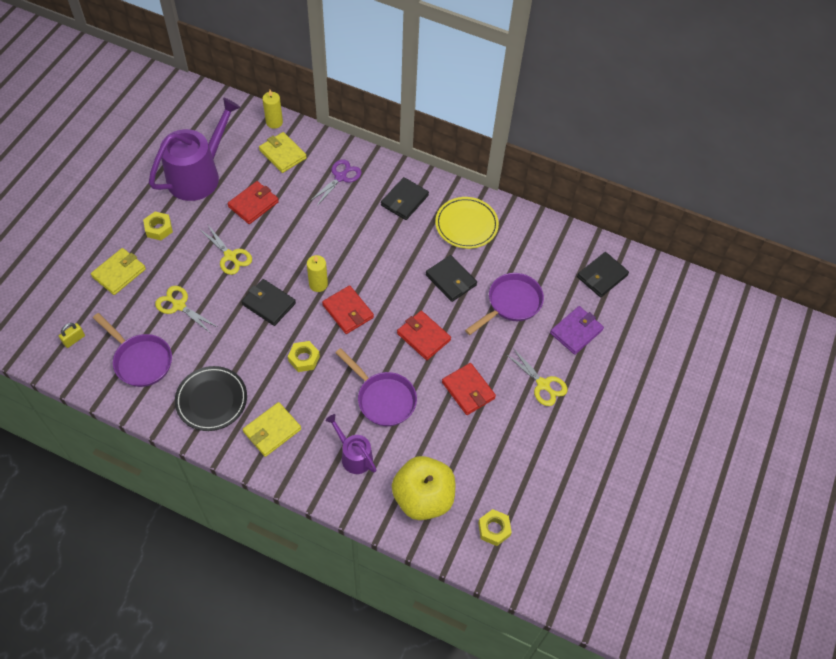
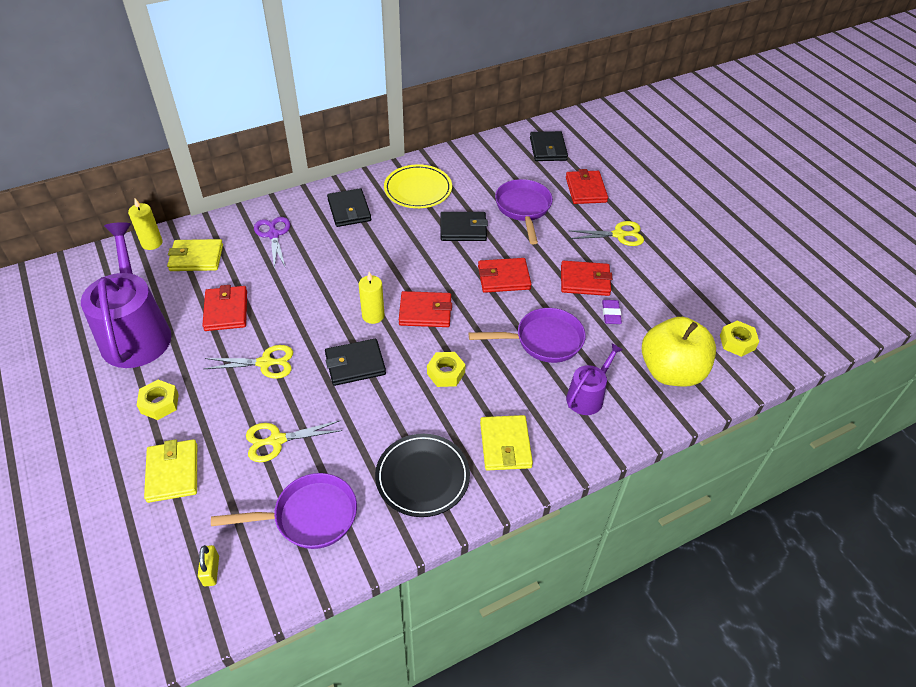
camera: 50 degrees left, 10 degrees down
purple watering can [325,414,377,474] -> purple watering can turned 135 degrees clockwise [566,343,623,415]
purple wallet [550,306,604,355] -> red wallet [566,169,608,204]
none -> purple eraser [602,300,622,324]

